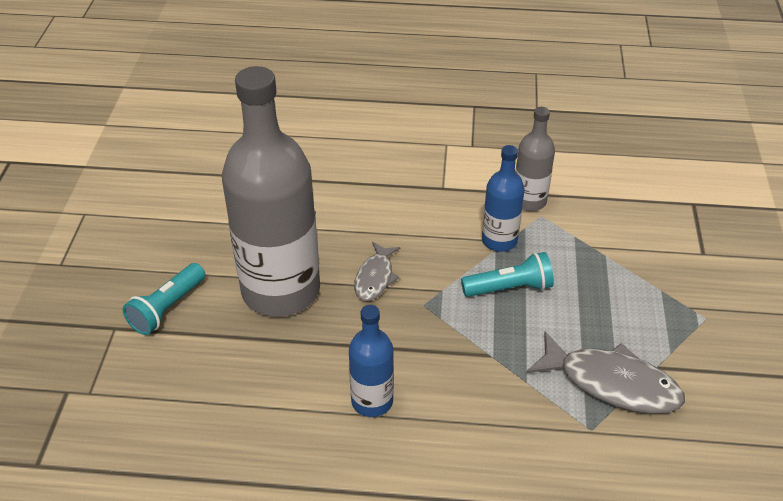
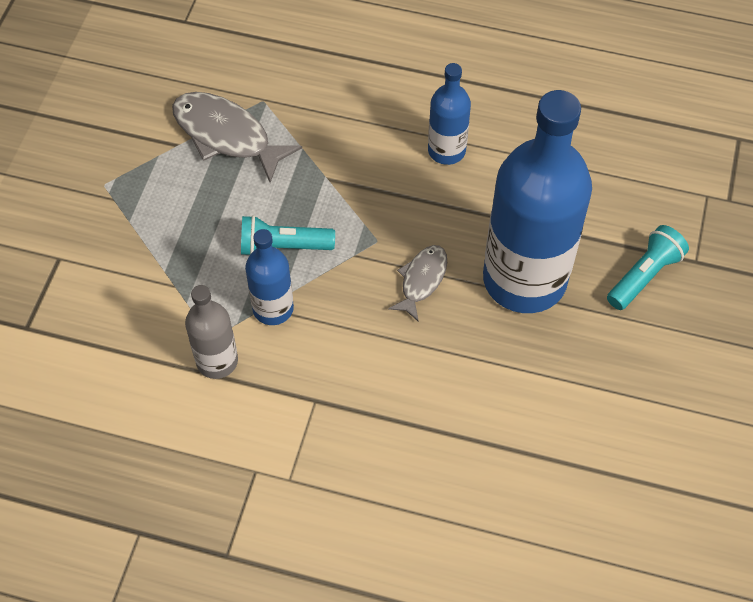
camera: 170 degrees left, 15 degrees up
grey bottle [222,66,320,317] -> blue bottle [483,90,592,313]

